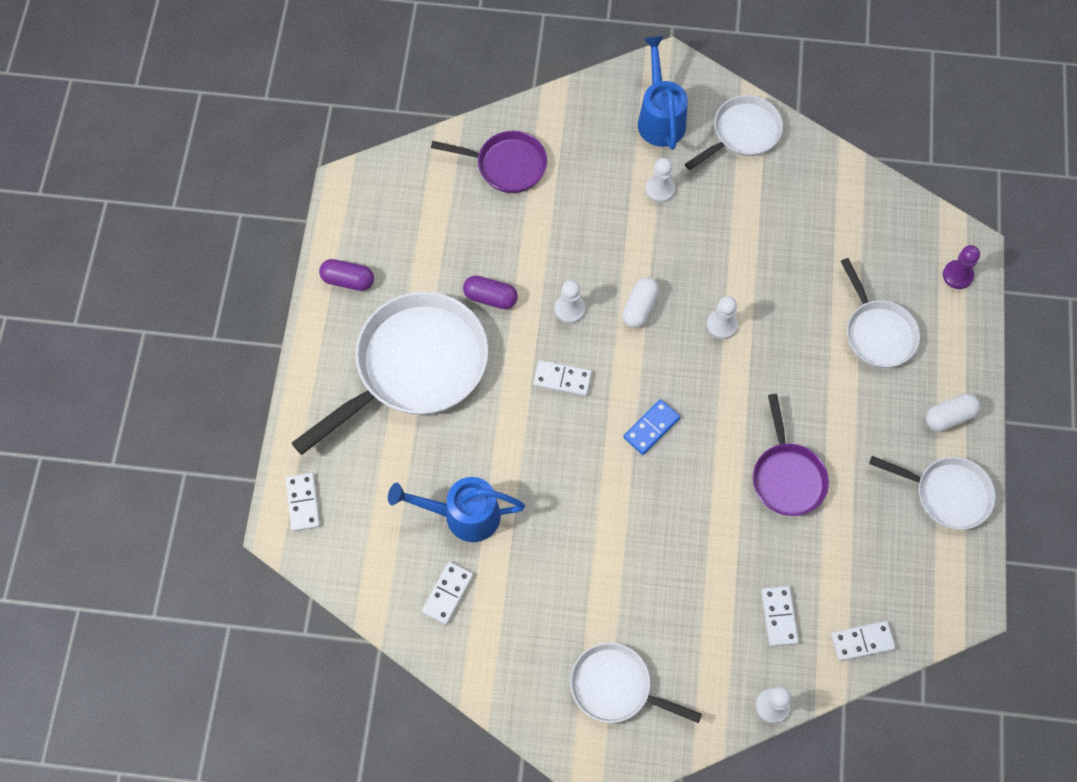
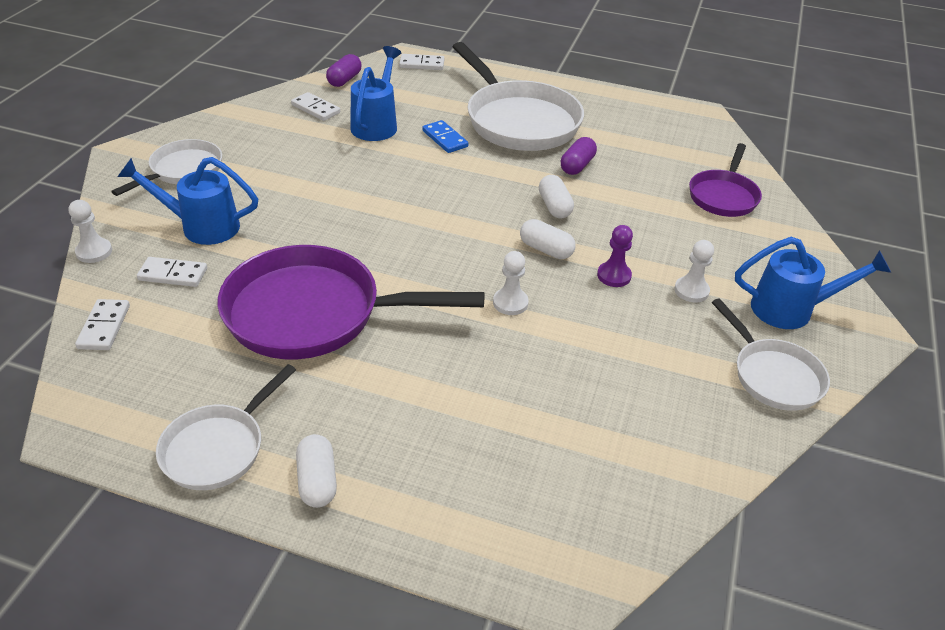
camera: 100 degrees right, 25 degrees down
purple capsule [319,259,374,291] -> purple capsule moved to [326,54,362,87]
white domino [533,360,592,396] -> none
white pawn [555,280,585,324] -> white capsule [539,175,574,218]
blue domino [623,399,680,455] -> blue domino moved to [422,120,468,153]
purple pan [753,394,829,516] -> purple pan [217,245,485,359], size x1.80
white pan [841,258,920,368] -> none
purple pawn [943,245,980,289] -> purple pawn moved to [597,225,633,287]
none -> blue watering can [117,157,258,245]

